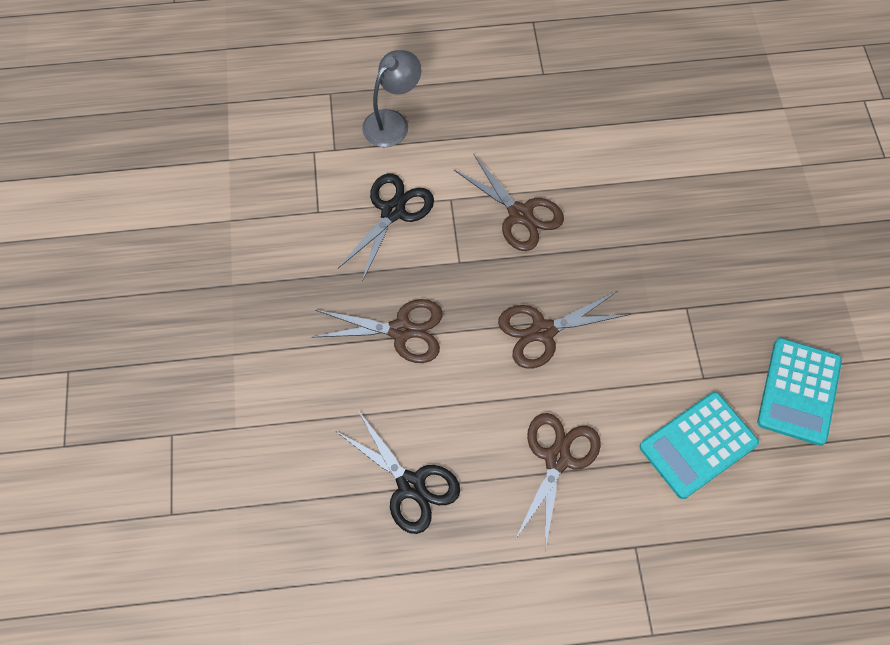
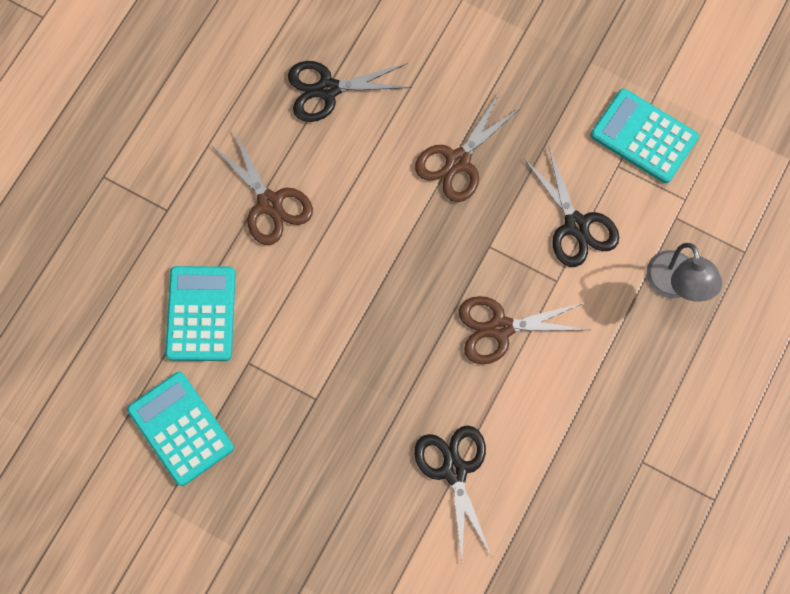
camera: 125 degrees right, 10 degrees up
brown scissors [498,291,630,369] -> none
none -> black scissors [414,425,491,560]
none -> turquoise calculator [591,89,699,183]

